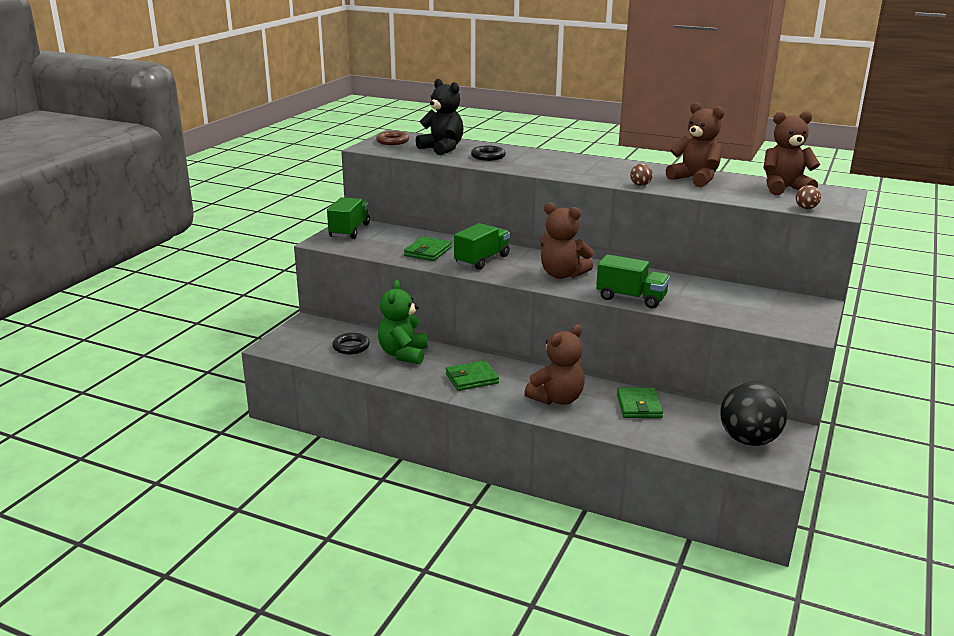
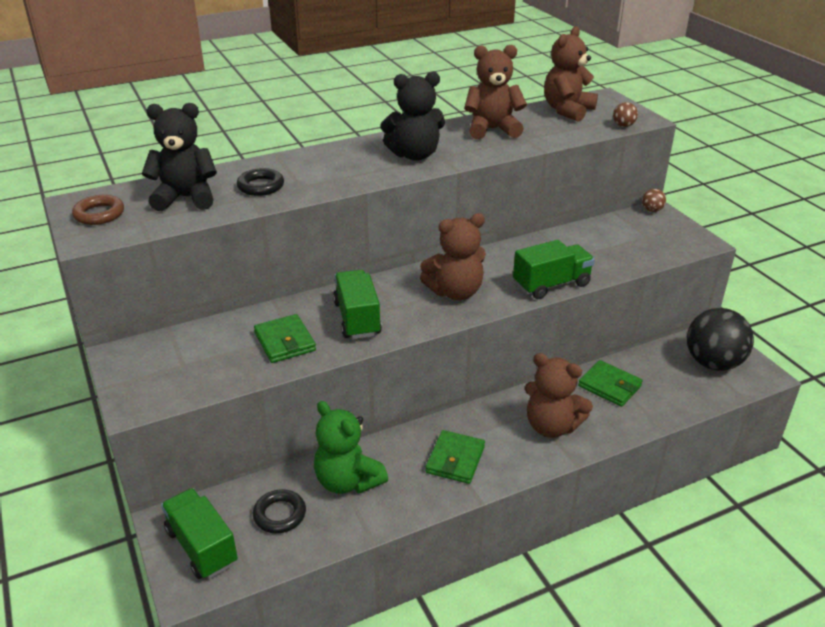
camera: 50 degrees left, 10 degrees up
green truck [327,197,370,239] -> green truck moved to [161,488,238,579]
brown teddy bear [524,325,584,405] -> brown teddy bear turned 120 degrees clockwise [525,353,593,438]
brown ball [630,163,653,186] -> brown ball moved to [642,189,666,212]
none -> black teddy bear [381,72,445,161]

